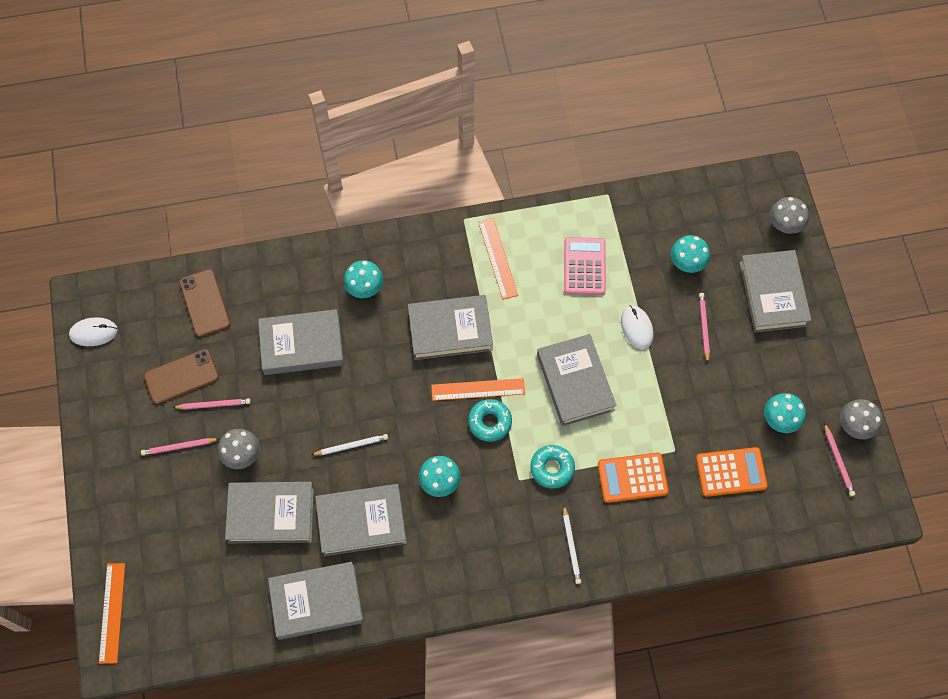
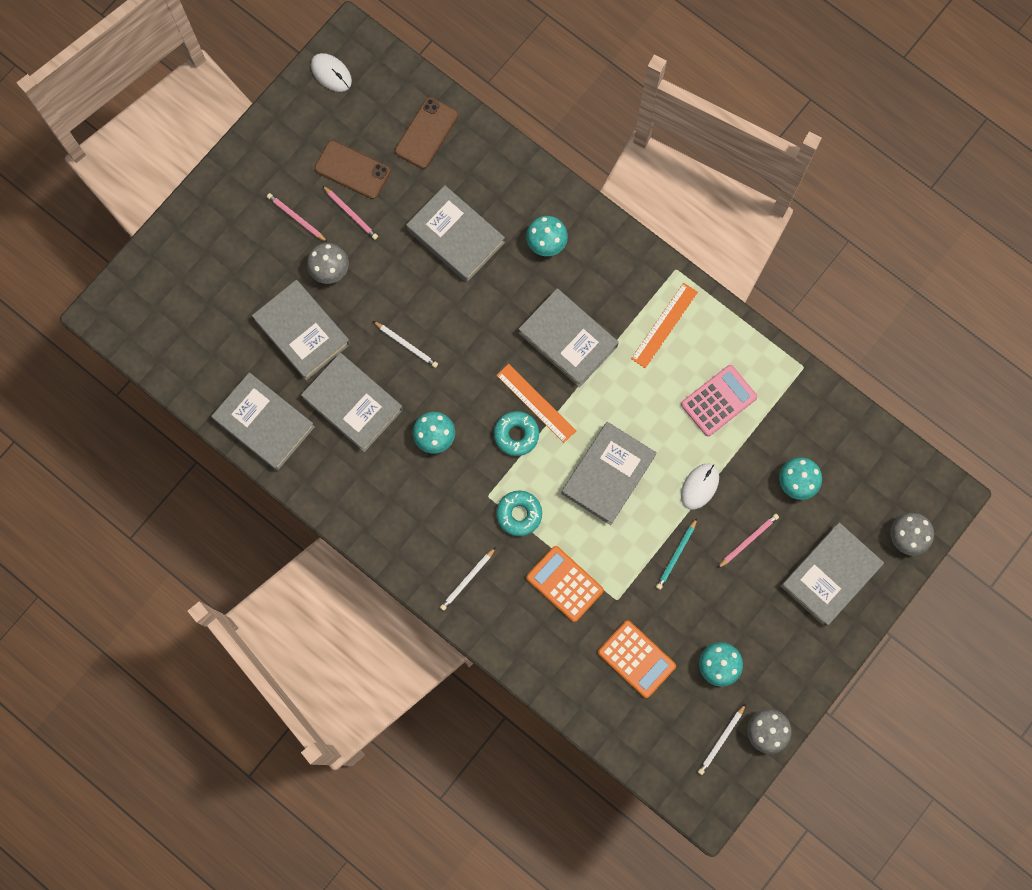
camera: 50 degrees right, 10 degrees up
orange ruler [99,563,125,664] -> none
pink pencil [824,423,855,496] -> white pencil [698,704,746,775]
none -> turquoise pencil [656,518,697,590]

